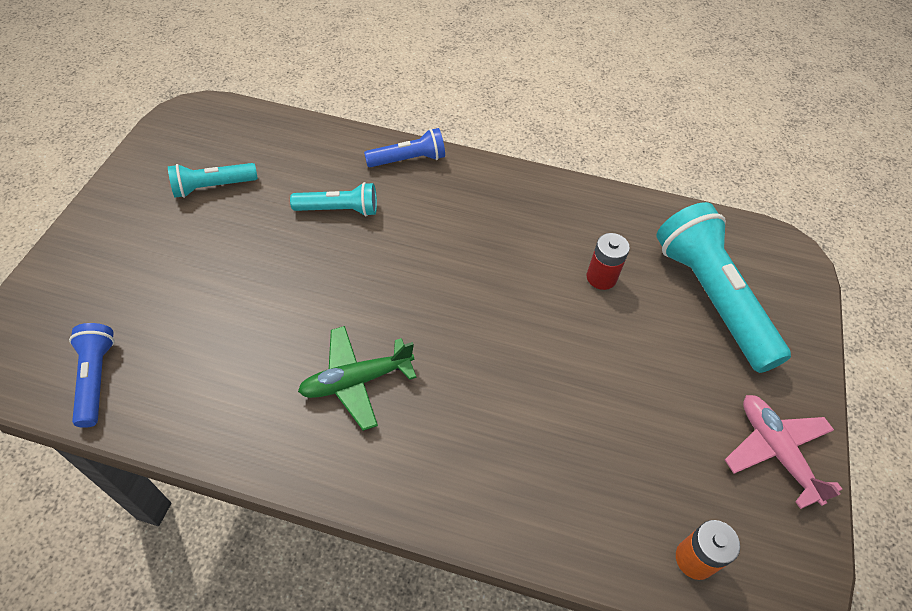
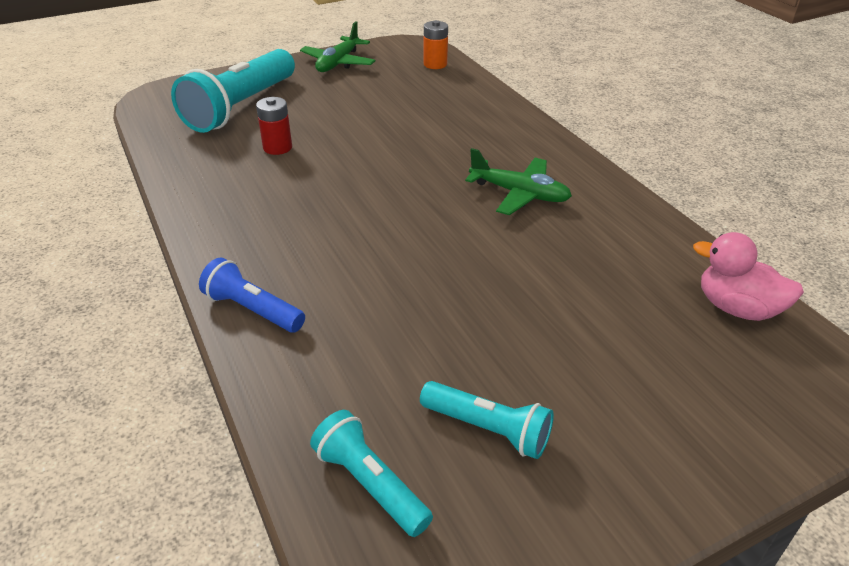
camera: 130 degrees left, 15 degrees down
blue flashlight [69,323,115,428] -> pink duck [693,232,804,321]
turquoise flashlight [290,182,377,216] -> turquoise flashlight moved to [310,410,433,537]
pink plane [725,395,843,509] -> green plane [300,21,376,72]

